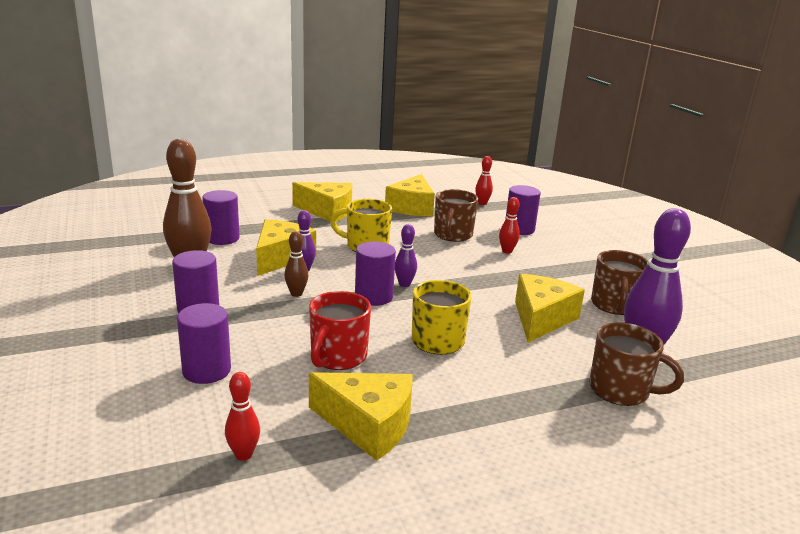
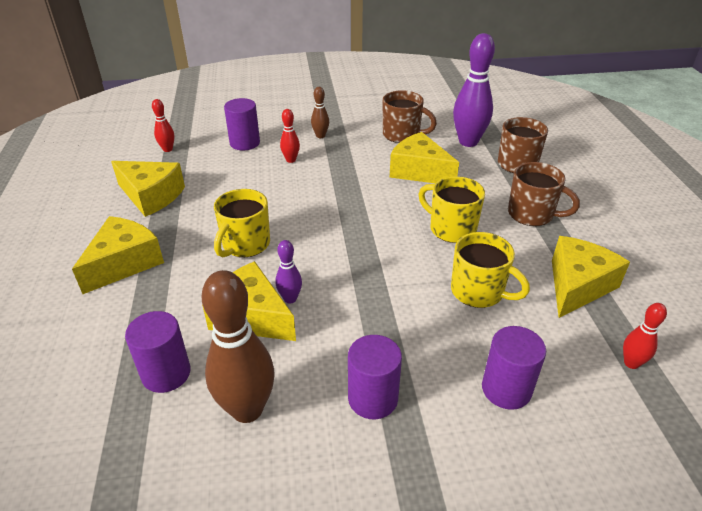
camera: 75 degrees left, 15 degrees up
brown bowling pin [284,231,308,297] -> brown bowling pin moved to [311,87,329,138]
red mug [309,291,371,370] -> yellow mug [451,232,530,308]
purple cylinder [355,241,396,306] -> none
purple bowling pin [395,224,417,287] -> none
brown mug [434,189,478,242] -> brown mug moved to [508,162,580,226]

